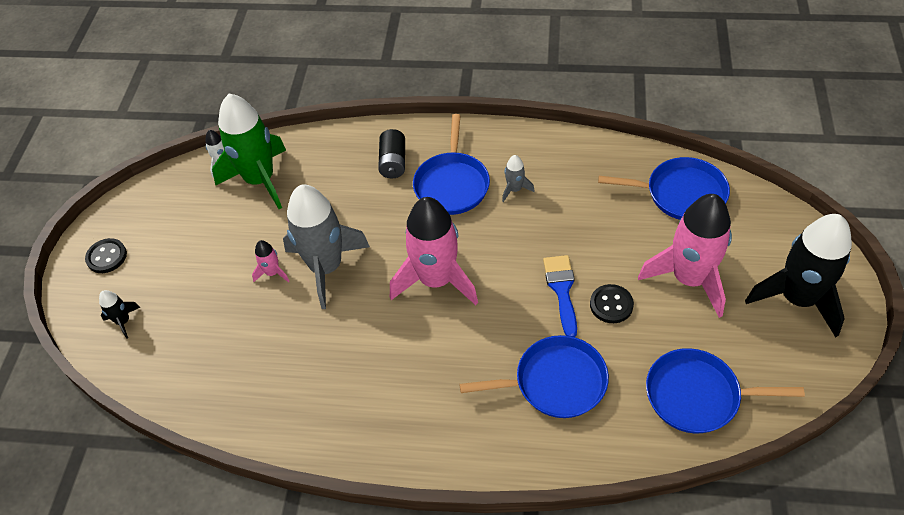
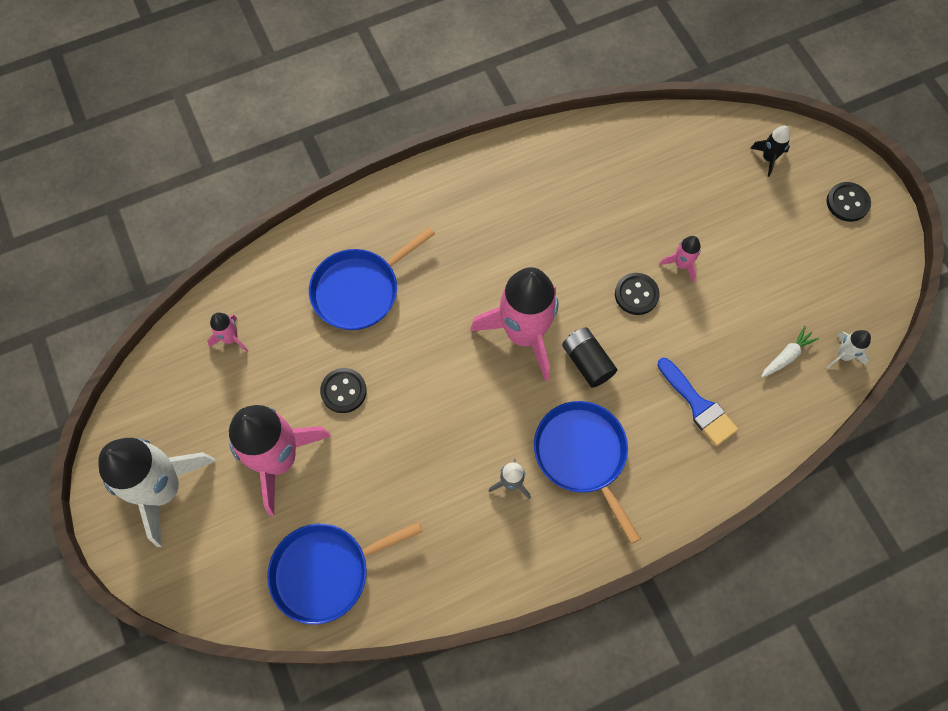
camera: 145 degrees right, 15 degrees up
green rocket [212,94,286,209] -> white carrot [761,326,819,378]
grey rocket [283,184,370,309] -> black button [615,273,660,315]
black battery [378,129,405,178] -> black battery moved to [562,327,617,388]
blue brush [543,255,577,337] -> blue brush moved to [657,358,738,446]
blue pan [646,348,805,433] -> pink rocket [207,313,248,352]
black rocket [745,214,852,337] -> white rocket [98,438,216,547]

